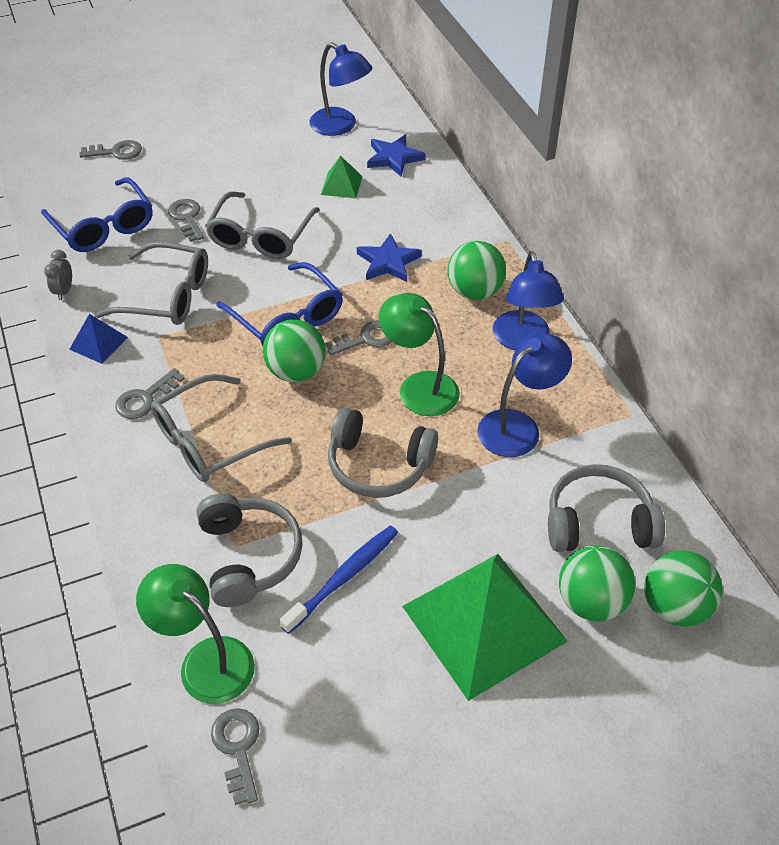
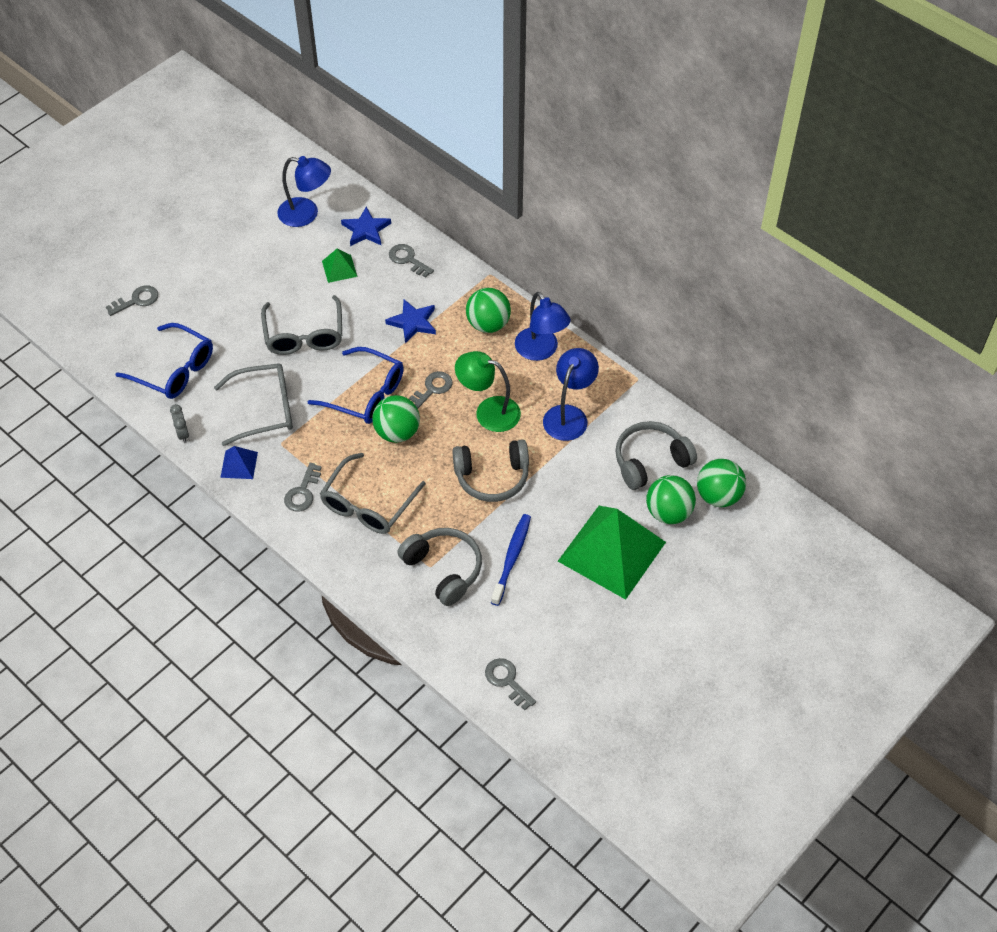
camera: 25 degrees left, 5 degrees up
green lamp [136,564,255,704] -> none
grey key [168,199,205,242] -> grey key moved to [389,244,434,278]

